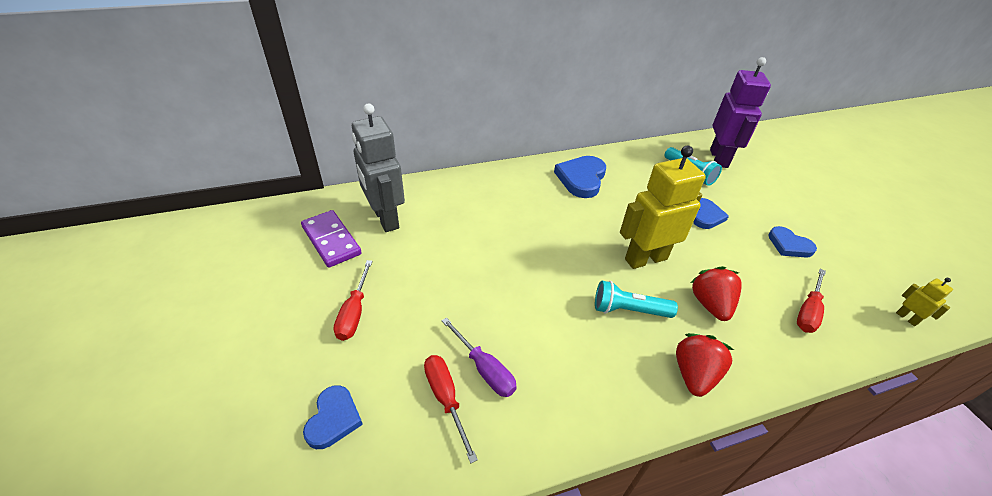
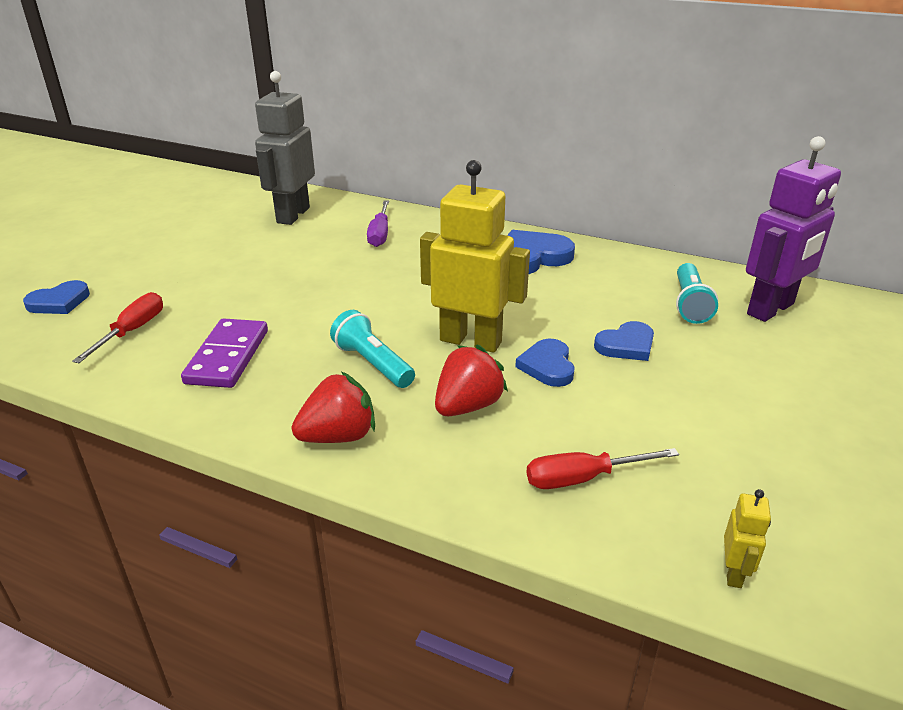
camera: 45 degrees right, 10 degrees down
purple domino [301,210,362,267] -> purple domino moved to [181,318,268,388]
red screwdriver [333,260,373,341] -> none
purple screwdriver [442,317,517,397] -> purple screwdriver moved to [367,200,389,247]
blue heart [768,226,817,258] -> blue heart moved to [515,339,575,387]

